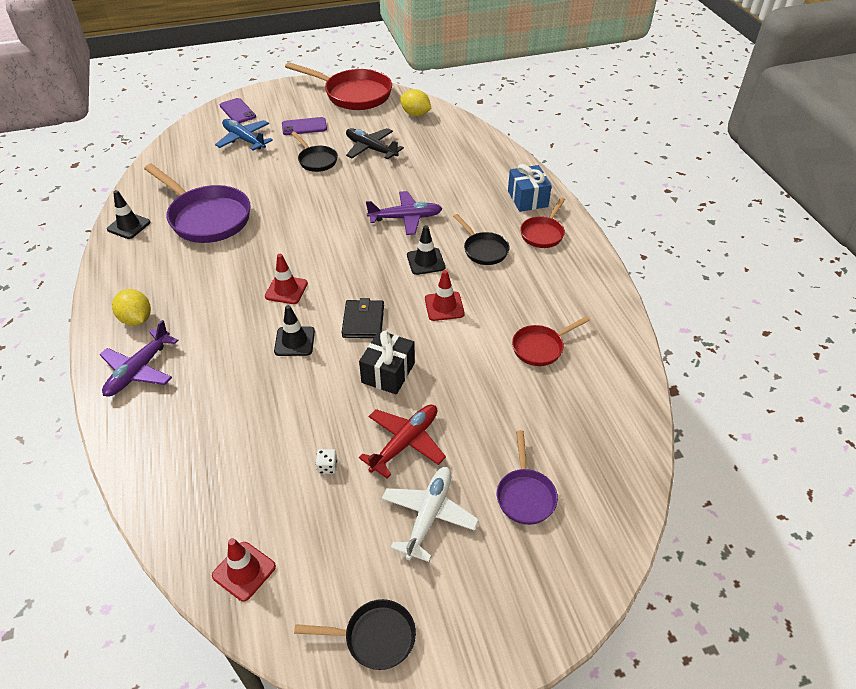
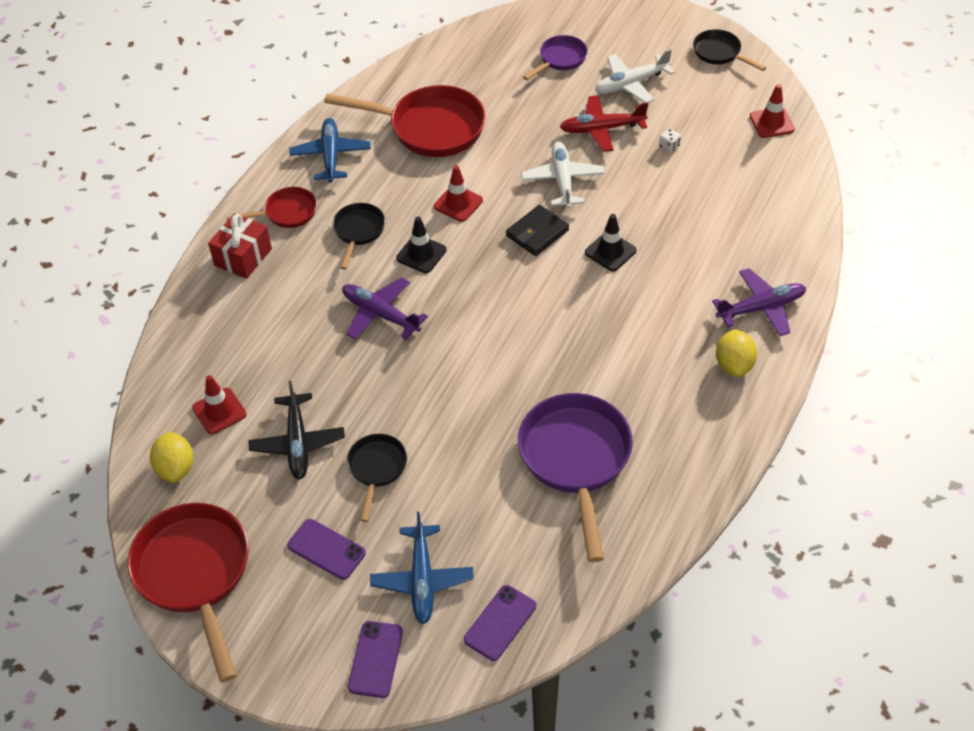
camera: 135 degrees left, 5 degrees up
black traffic cone [107,190,150,239] -> none
red traffic cone [265,254,308,304] -> red traffic cone moved to [192,375,247,434]
black gift [359,330,415,395] -> white plane [521,142,604,208]
blue gift [508,164,552,212] -> red gift [208,213,272,279]
red pan [512,316,590,366] -> red pan [324,85,486,157], size x1.89
none -> blue plane [290,118,371,183]
none -> purple phone [464,585,536,661]

